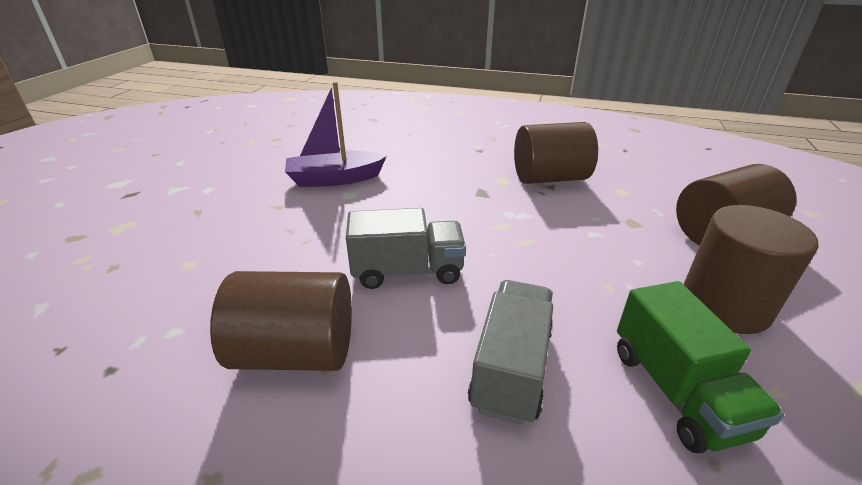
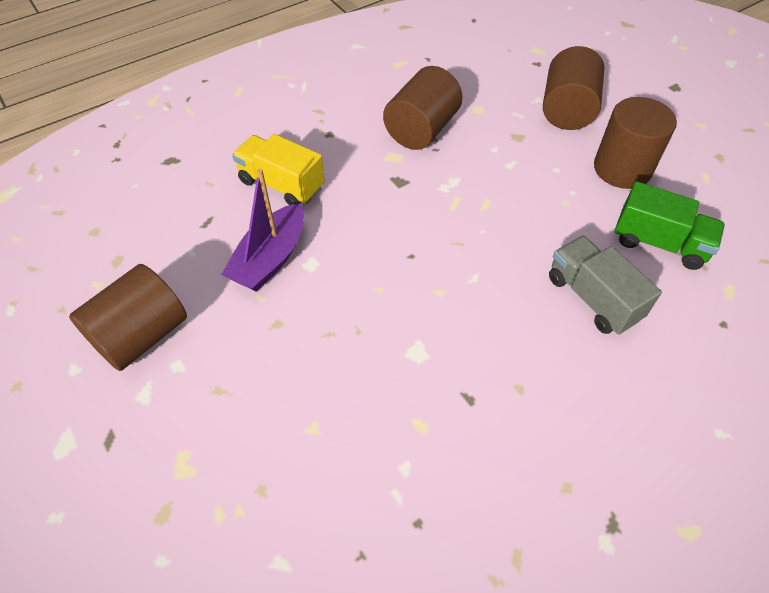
camera: 50 degrees left, 20 degrees up
brown cylinder [210,271,352,371] -> brown cylinder moved to [69,264,187,371]
grey truck [346,208,466,289] -> none
none -> yellow truck [232,134,325,205]

